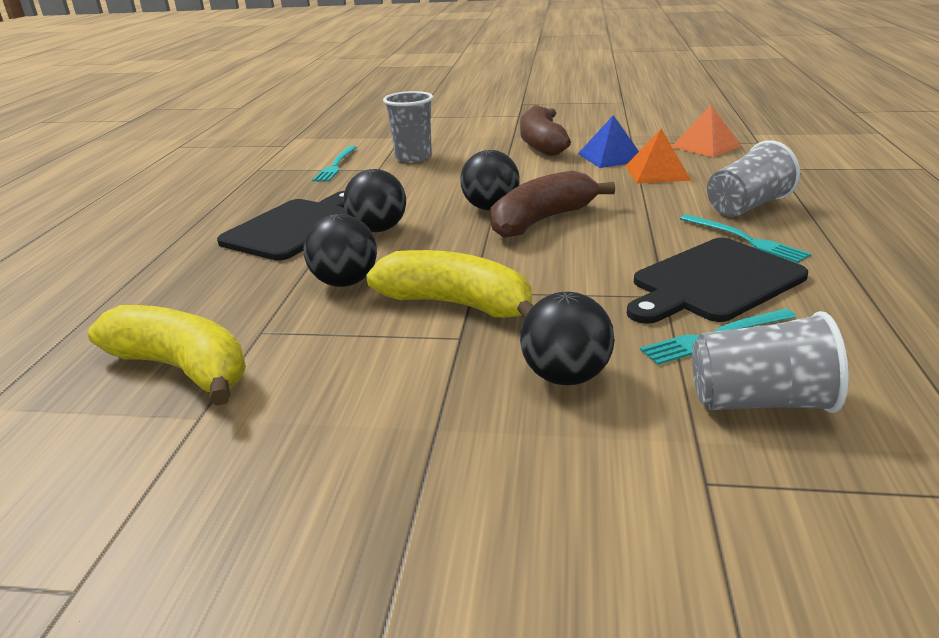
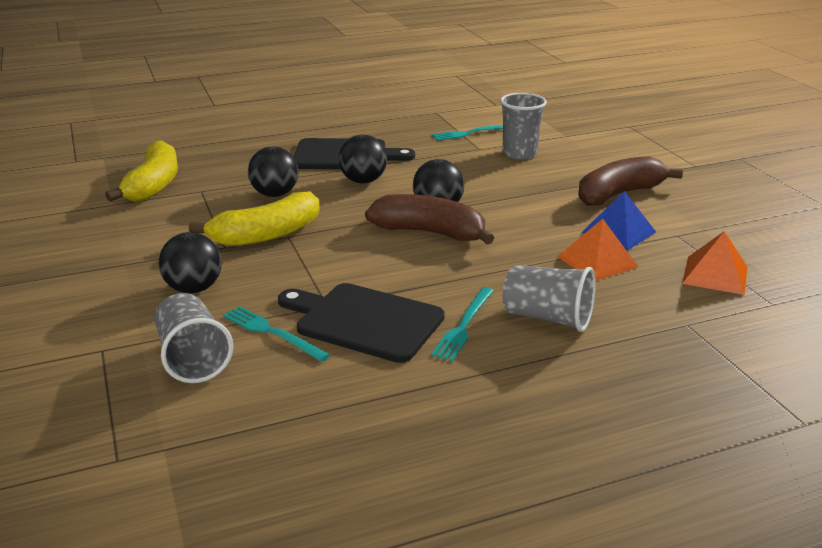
camera: 60 degrees right, 0 degrees up
yellow banana [366,250,534,318] -> yellow banana turned 60 degrees clockwise [189,191,320,247]

